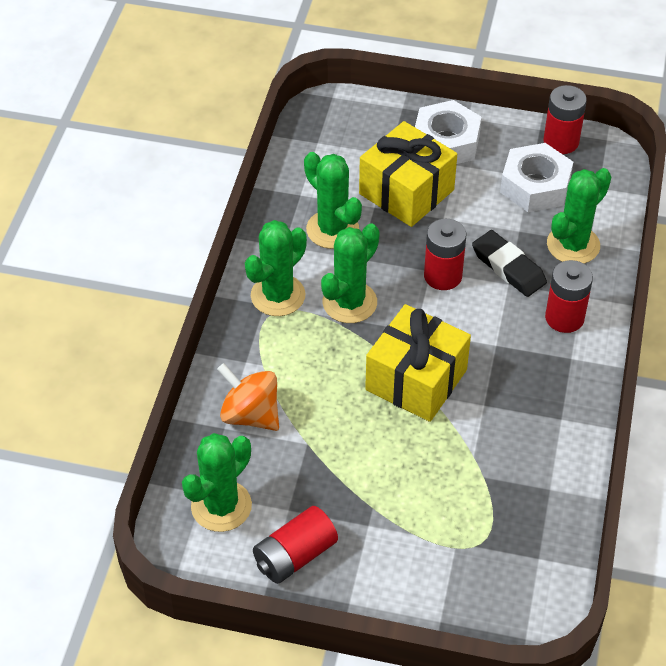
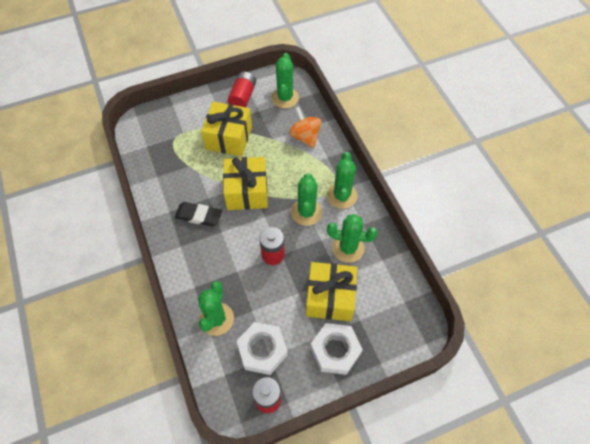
camera: 145 degrees right, 10 degrees up
orange spinning top [217,363,279,431] -> orange spinning top turned 120 degrees counterclockwise [289,107,322,148]
black eraser [472,230,547,297] -> black eraser moved to [175,202,222,226]
red battery [545,260,593,333] -> none
none -> yellow gift [201,102,252,156]

